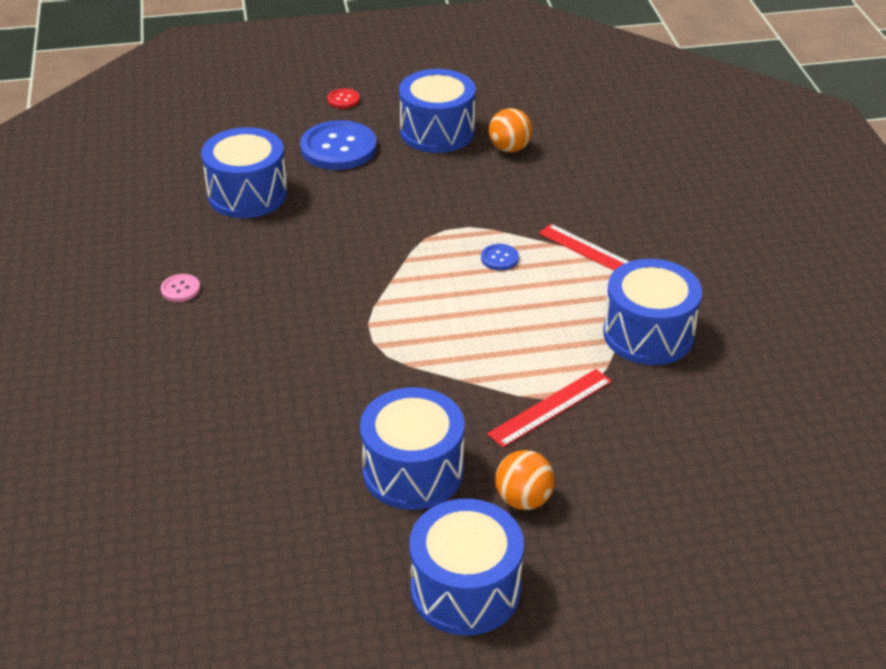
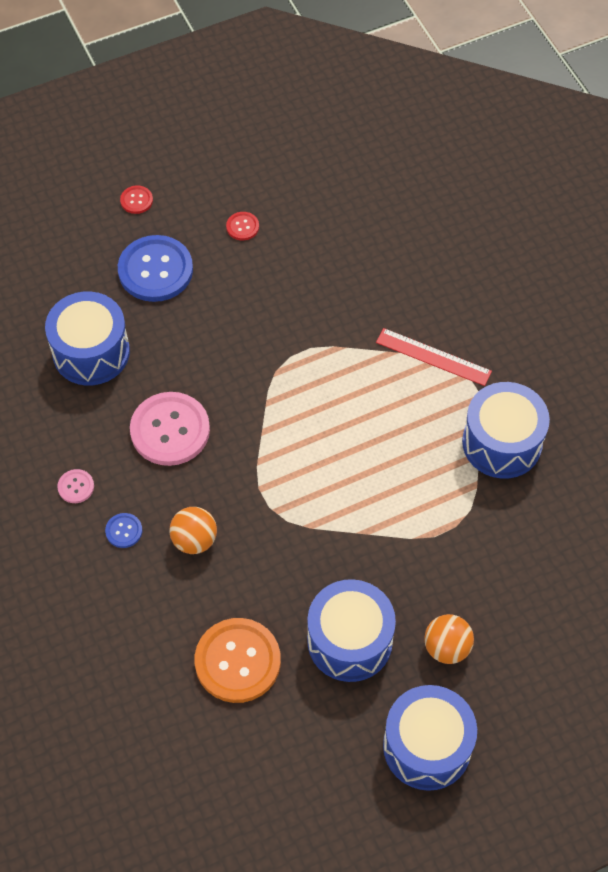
camera: 15 degrees left, 20 degrees up
blue drum [399,69,476,153] -> red button [226,212,259,240]
blue button [481,244,519,271] -> blue button moved to [105,513,142,548]
red ruler [487,369,612,448] -> none
orange ball [489,108,532,152] -> orange ball moved to [169,507,217,554]
none -> pink button [130,392,210,466]
none -> orange button [195,618,281,703]

